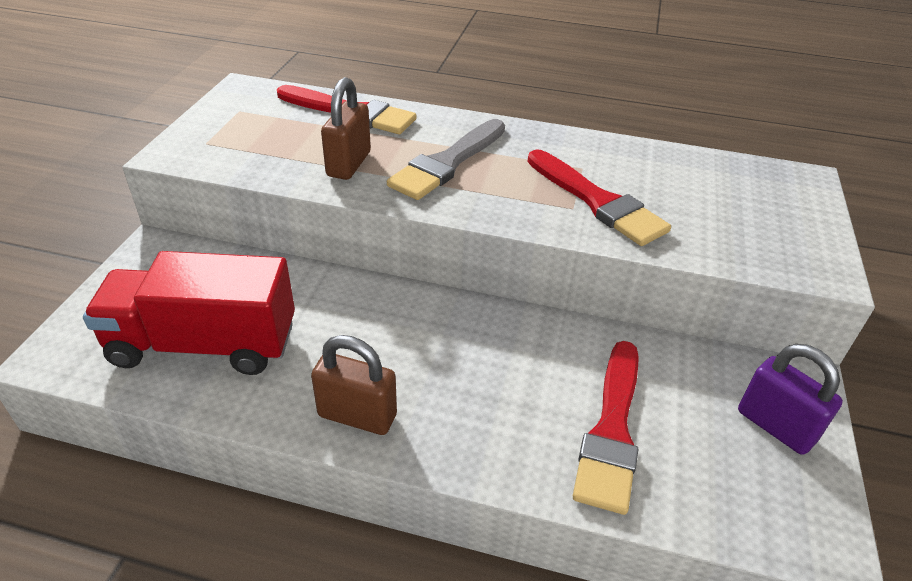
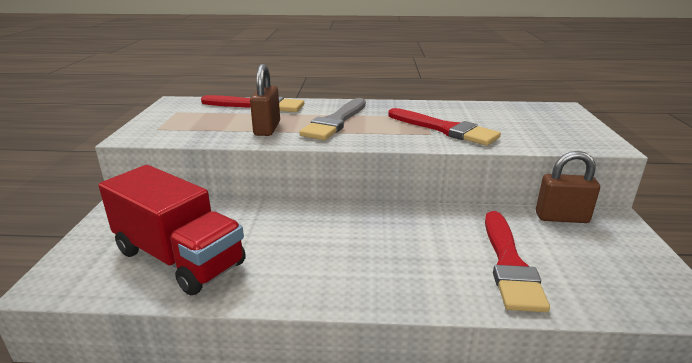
camera: 10 degrees left, 15 degrees down
red truck [83,251,295,375] -> red truck turned 135 degrees counterclockwise [99,165,246,296]
brown padlock [311,335,397,435] -> brown padlock moved to [536,151,600,223]
purple padlock [738,344,843,455] -> none

